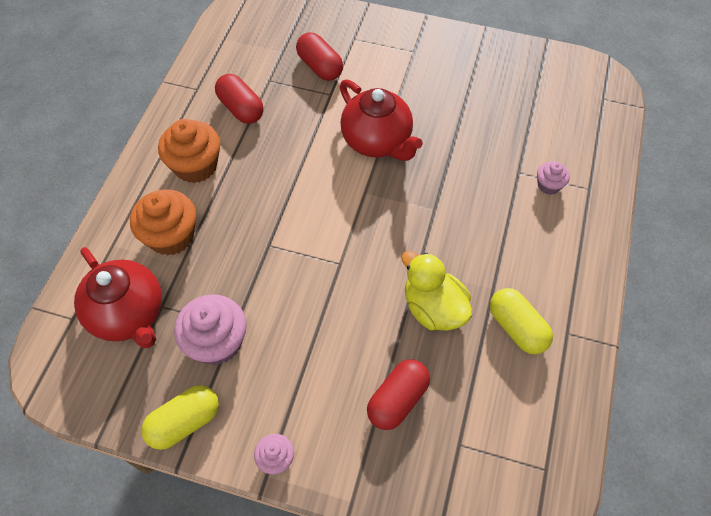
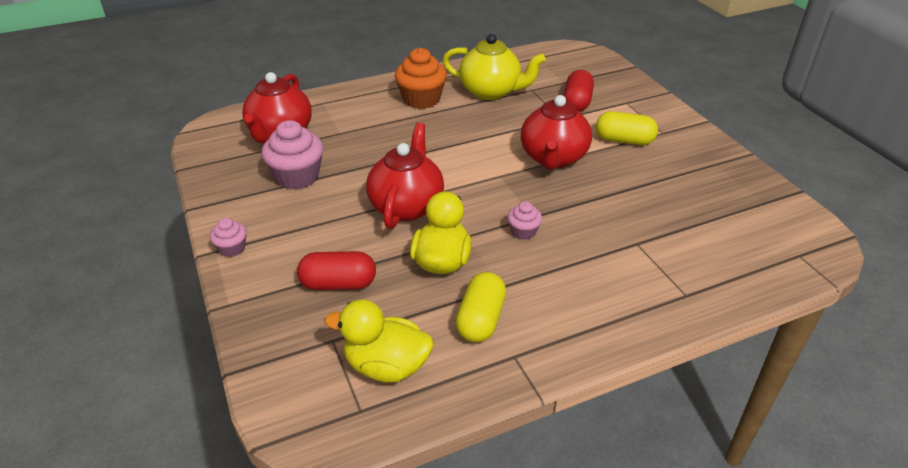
camera: 50 degrees right, 20 degrees down
orange cupcake [130,189,196,255] -> none
yellow capsule [141,385,219,450] -> yellow capsule moved to [596,111,658,145]
red capsule [215,74,263,124] -> yellow teapot [443,34,546,100]
pink cupcake [537,162,570,195] -> pink cupcake moved to [507,201,542,240]
none -> yellow duck [324,300,433,383]
none -> red teapot [366,122,444,229]

